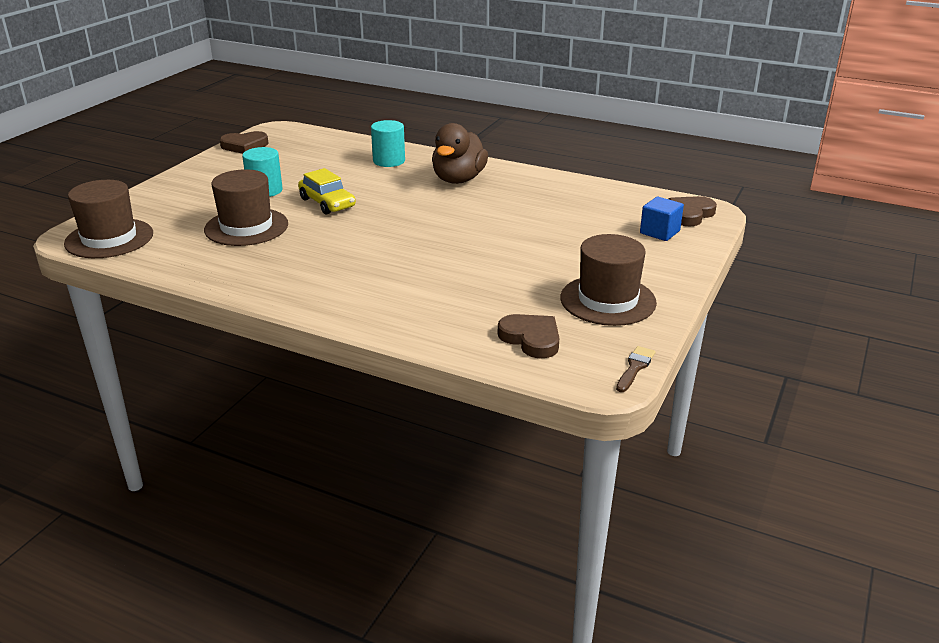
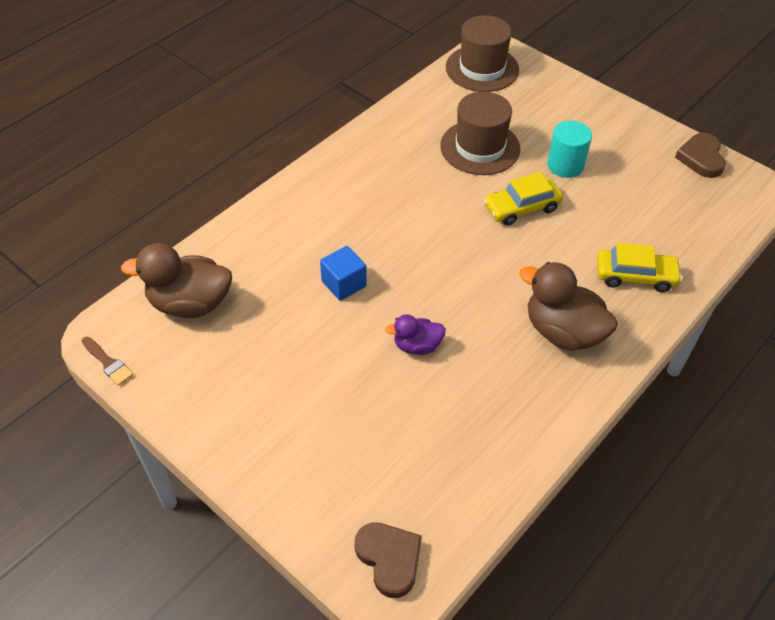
camera: 105 degrees right, 20 degrees up
turquoise cylinder [371,120,405,167] -> yellow car [597,242,682,292]
brown heart [498,314,559,359] -> brown duck [121,243,232,318]
brown hat [560,234,657,326] -> none
blue cube [640,197,684,241] -> blue cube moved to [320,246,367,301]
none -> purple duck [385,314,446,355]

